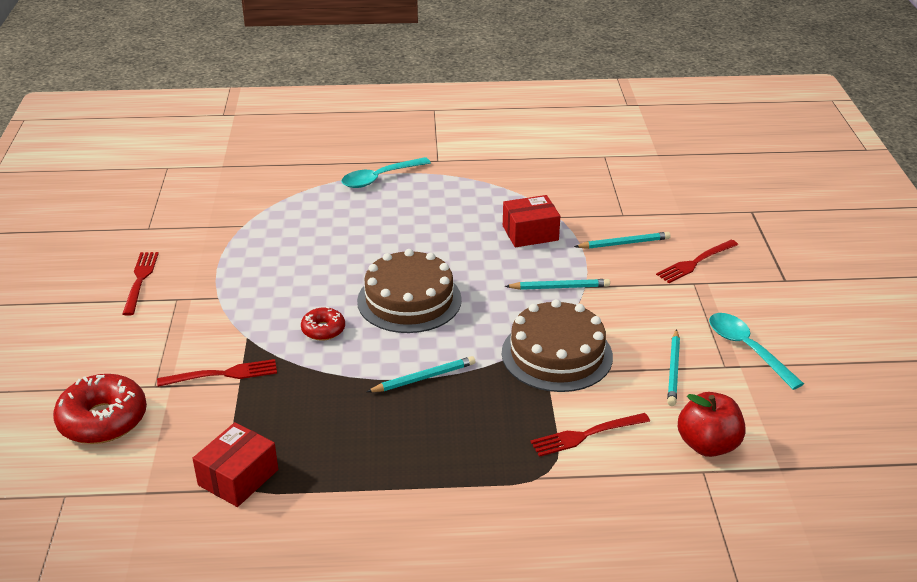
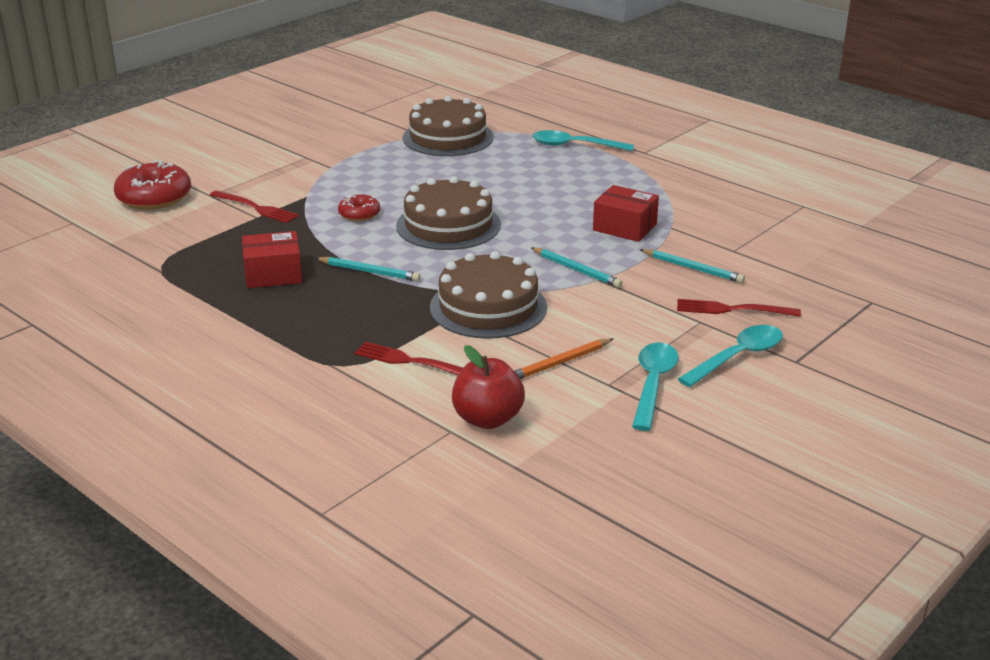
camera: 45 degrees right, 5 degrees down
red fork [122,252,159,316] -> none
red box [192,422,278,507] -> red box moved to [242,231,302,288]
turquoise pencil [667,329,680,406] -> orange pencil [515,338,613,379]
none -> brown cake [403,96,493,156]
none -> turquoise spoon [678,325,783,387]

